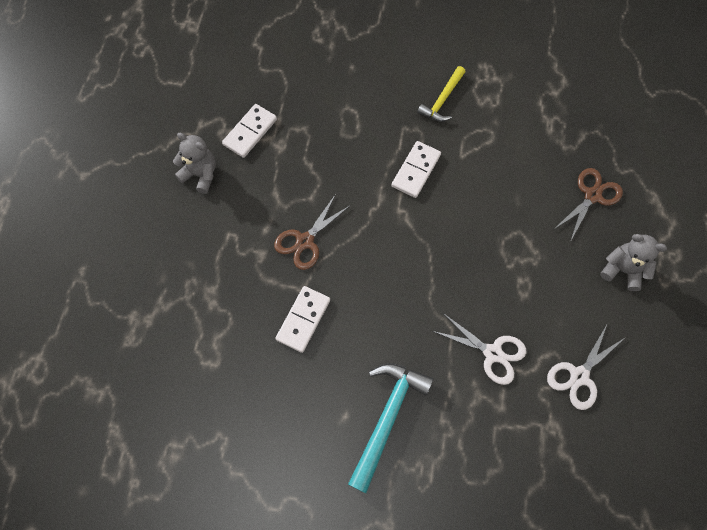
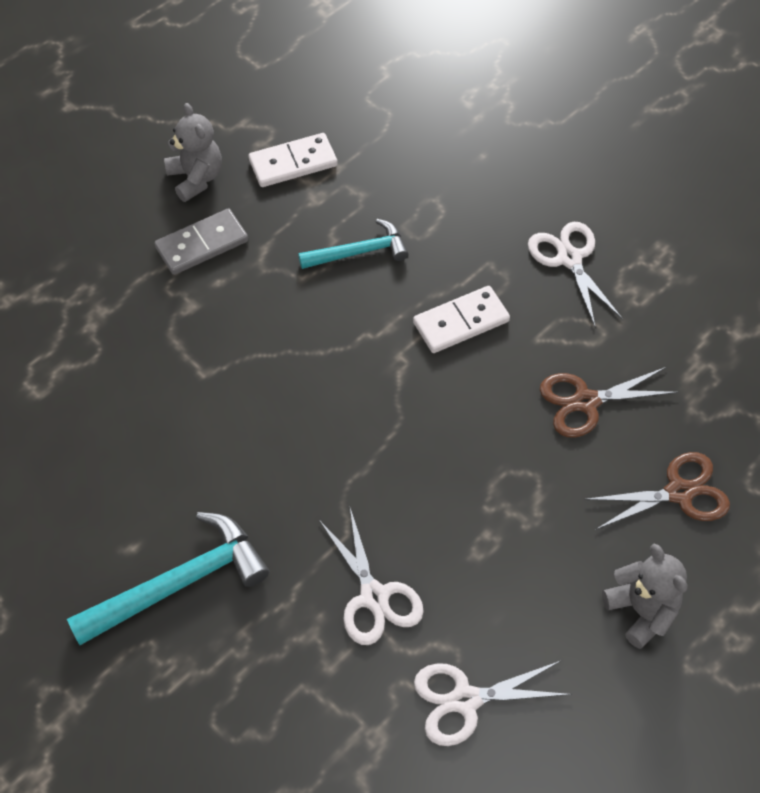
camera: 35 degrees right, 10 degrees down
brown scissors [274,194,351,270] -> brown scissors moved to [540,367,679,438]
white domino [275,286,330,353] -> none
yellow hammer [417,66,465,122] -> white scissors [528,222,623,326]
none -> grey domino [155,208,248,275]
none -> turquoise hammer [298,219,409,269]

